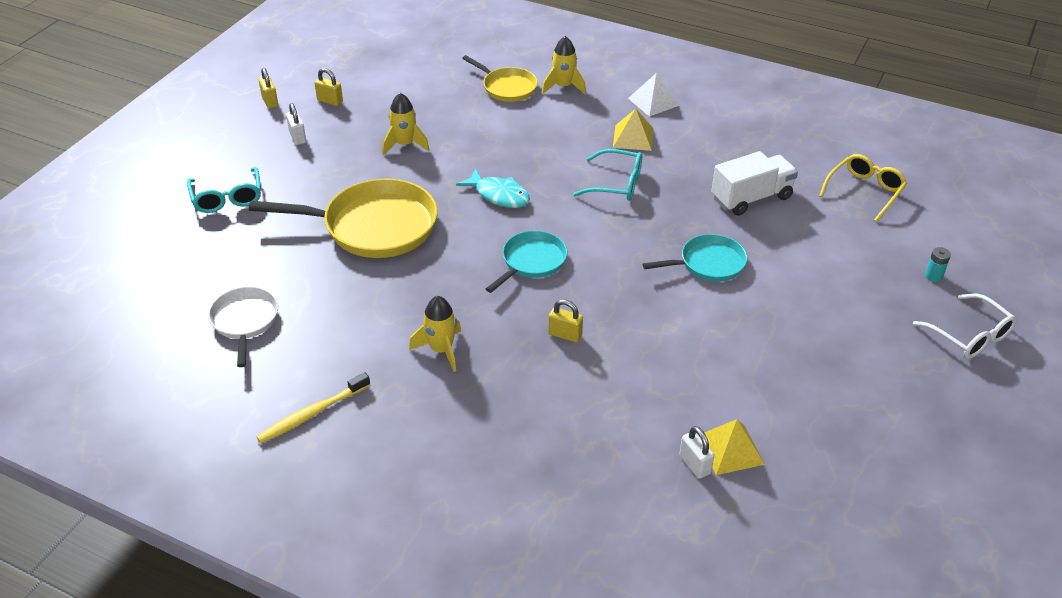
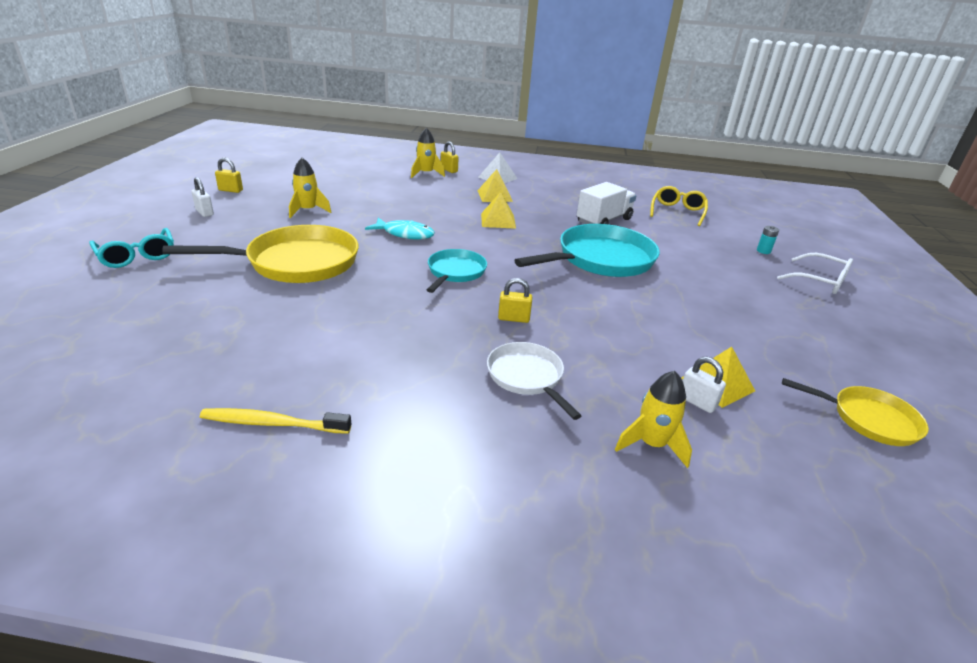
camera: 20 degrees left, 10 degrees down
white pan [208,287,278,367] -> white pan moved to [487,342,582,420]
yellow toothbrush [256,372,370,444] -> yellow toothbrush turned 60 degrees clockwise [200,408,351,434]
yellow padlock [259,68,278,108] -> yellow padlock moved to [441,141,459,173]
yellow rocket [409,296,461,372] -> yellow rocket moved to [615,371,692,468]
yellow pan [462,55,538,102] -> yellow pan moved to [782,378,929,446]
turquoise glasses [573,149,642,201] -> yellow pyramid [481,192,516,229]
turquoise pan [643,234,747,282] -> turquoise pan [514,224,660,277], size x1.78

